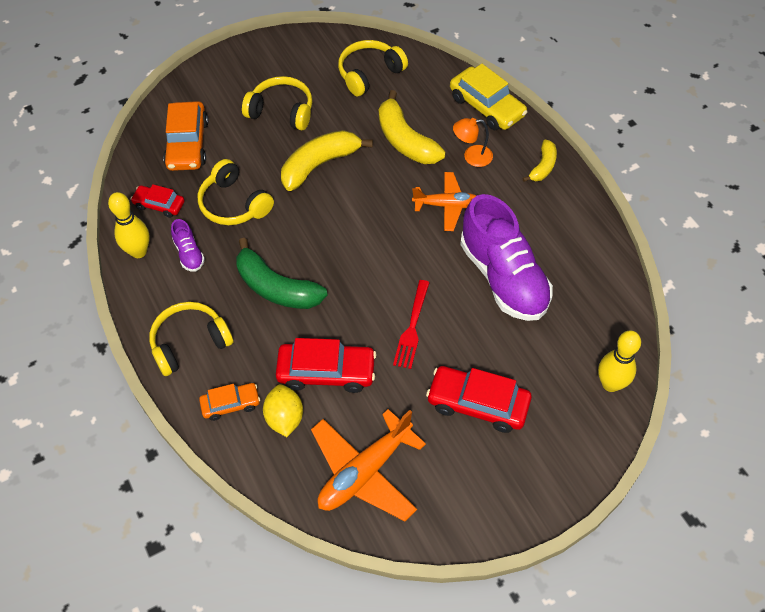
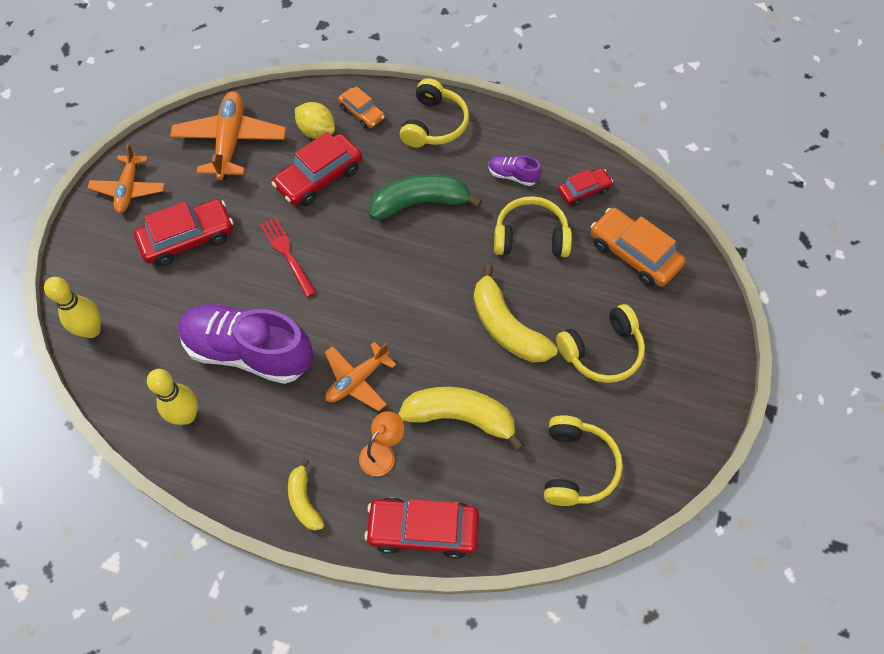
camera: 135 degrees right, 5 degrees up
yellow bowling pin [108,192,150,258] -> yellow bowling pin moved to [147,369,198,425]
orange car [199,383,260,421] -> orange car turned 75 degrees counterclockwise [338,86,385,129]
yellow banana [281,130,373,191] -> yellow banana turned 135 degrees clockwise [474,264,558,363]
yellow car [450,64,527,130] -> red car [364,497,479,559]
none -> orange plane [87,144,165,213]

